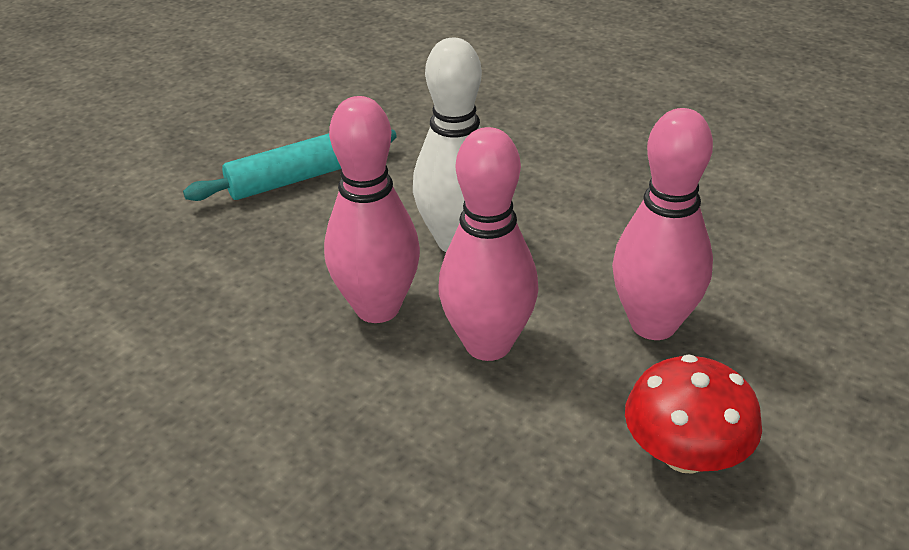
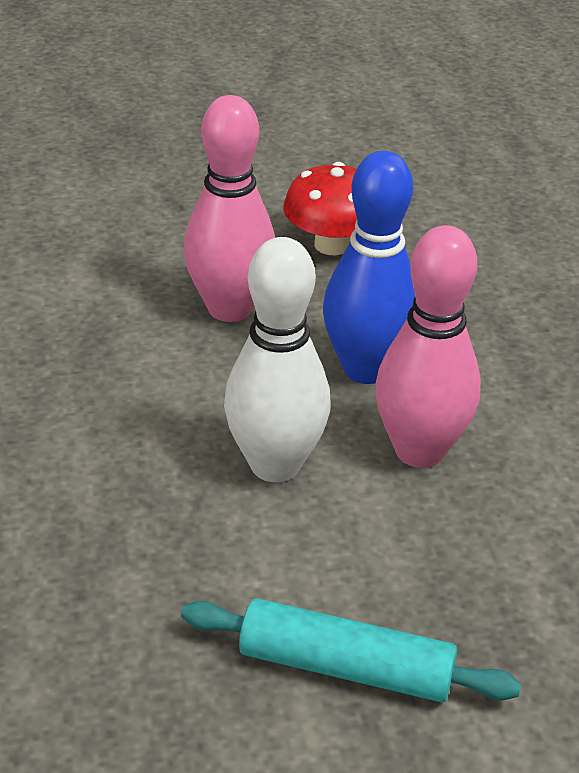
camera: 140 degrees left, 0 degrees up
pink bowling pin [438,127,538,361] -> blue bowling pin [323,151,415,384]

